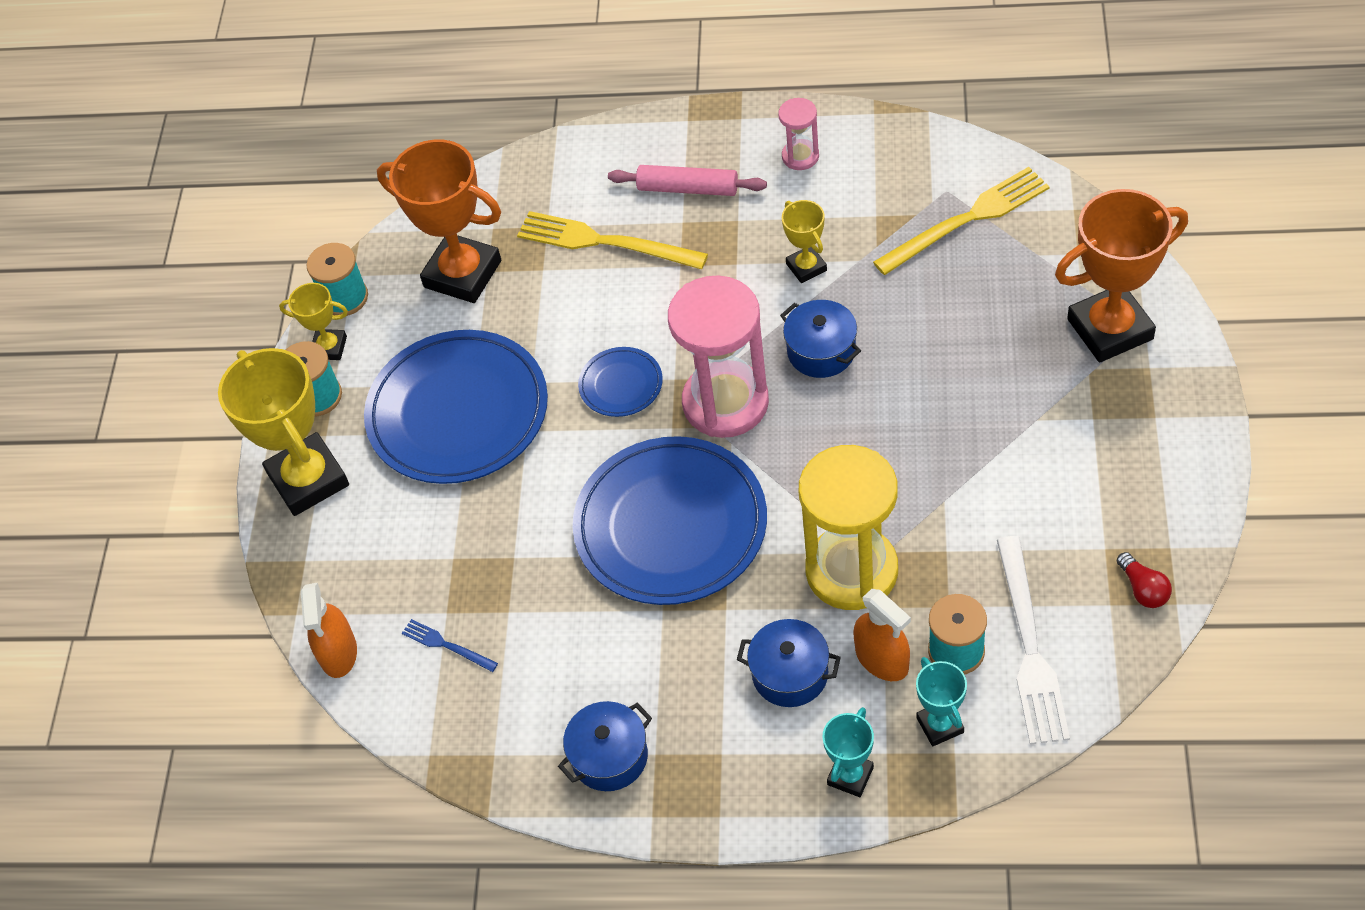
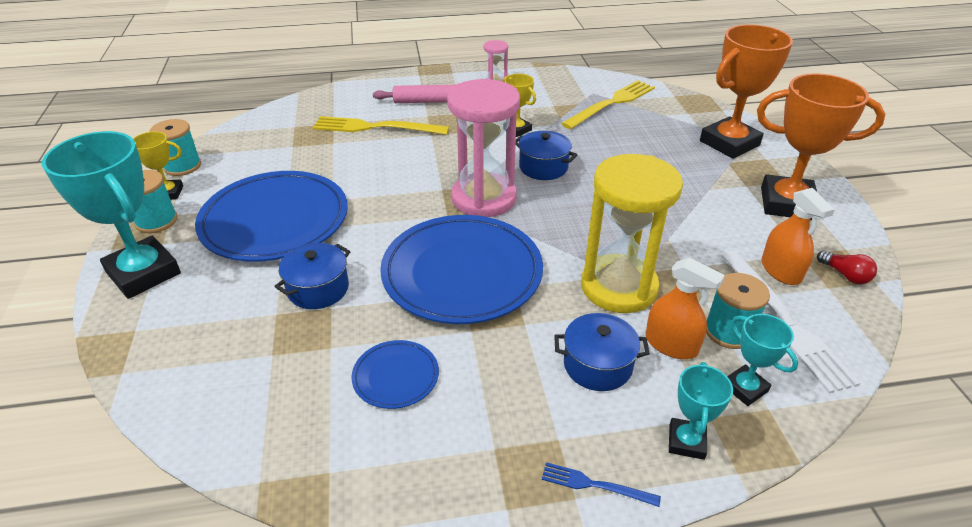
camera: 20 degrees left, 15 degrees down
yellow trophy [218,348,349,516] -> turquoise trophy [42,131,181,299]
orange spray bottle [301,583,357,678] -> orange spray bottle moved to [761,188,835,285]
orange trophy [377,140,501,303] -> orange trophy moved to [757,73,885,220]
blue fork [402,619,498,672] -> blue fork moved to [542,462,661,507]
blue pot [558,701,652,791] -> blue pot moved to [274,243,351,309]
blue plate [578,347,663,417] -> blue plate moved to [351,340,439,409]

